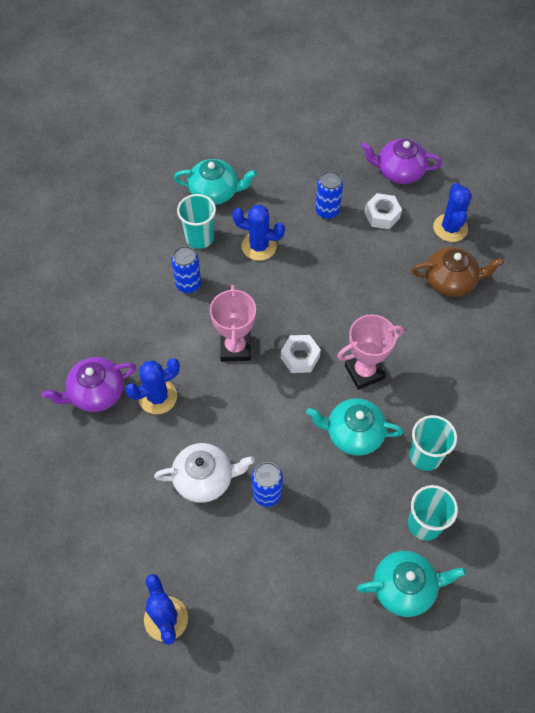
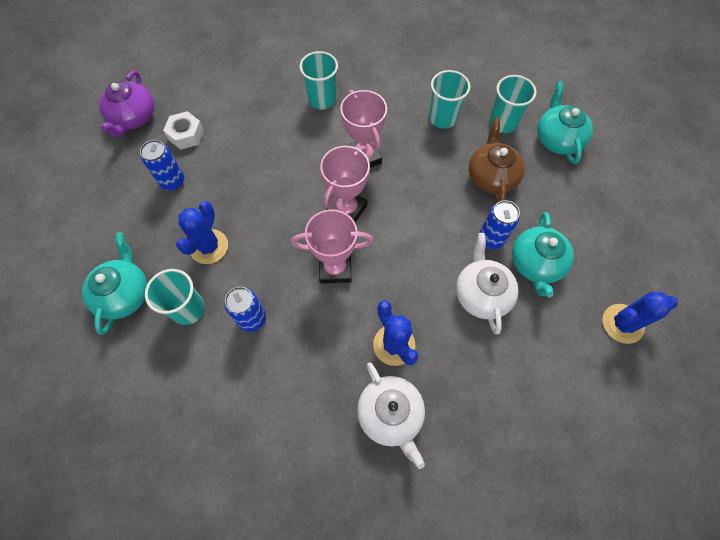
camera: 90 degrees left, 5 degrees up
purple teapot [42,357,136,412] -> white teapot [357,362,425,469]
white nut [281,335,321,373] -> pink trophy [320,146,370,223]
turquoise teapot [306,398,403,456] -> turquoise teapot moved to [512,212,574,297]
brown teapot [411,247,504,297] -> brown teapot moved to [469,118,525,203]
blue cactus [433,183,472,242] -> none
none -> turquoise cup [299,51,338,110]

